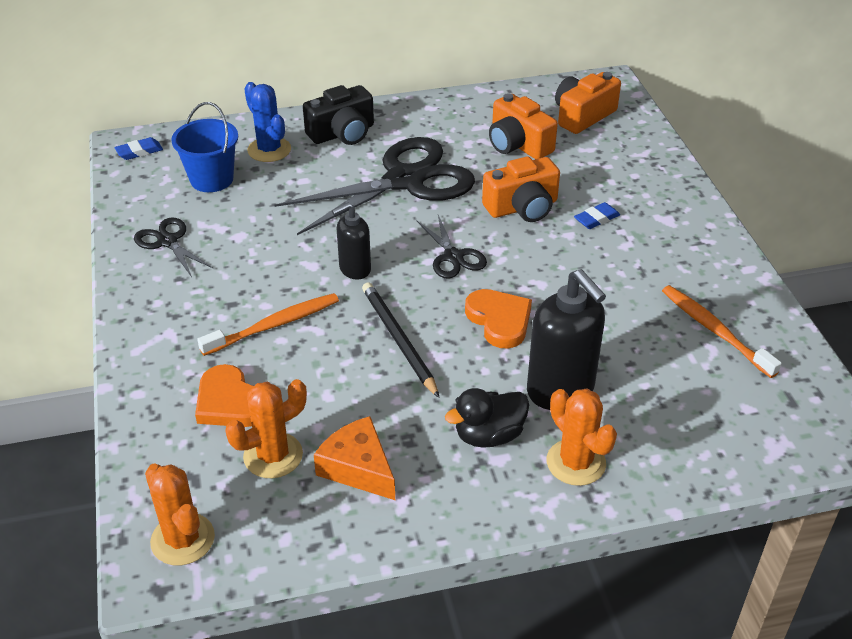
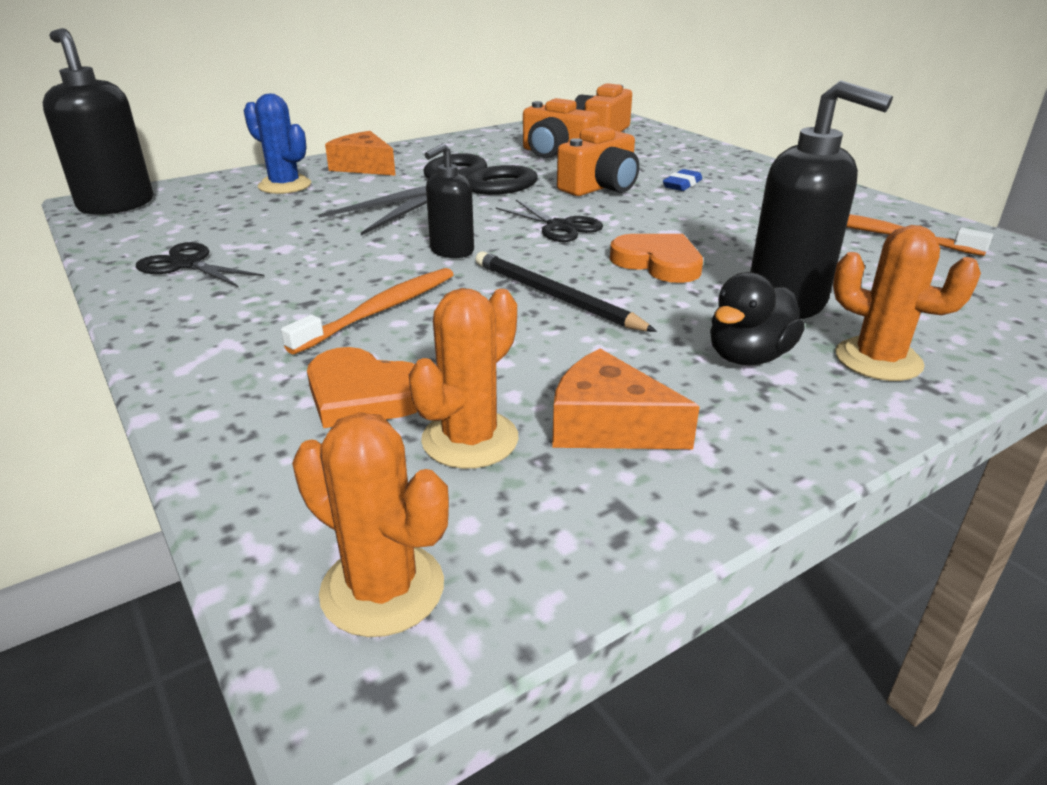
camera: 20 degrees left, 10 degrees down
blue eraser [115,137,163,160] -> black soap dispenser [42,28,153,215]
blue bucket [171,102,238,192] -> none
black camera [303,85,374,145] -> orange cheese [325,131,396,176]

